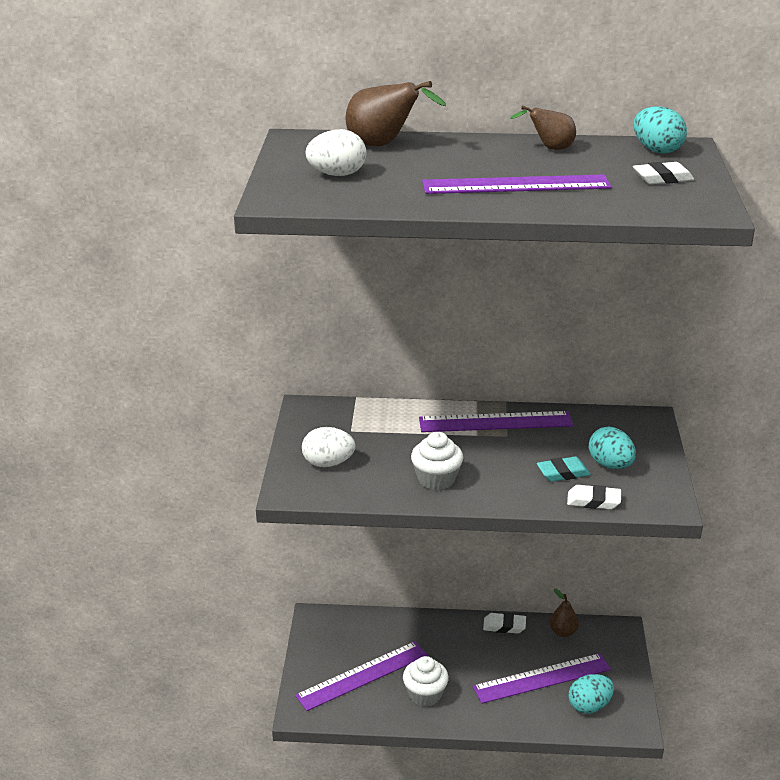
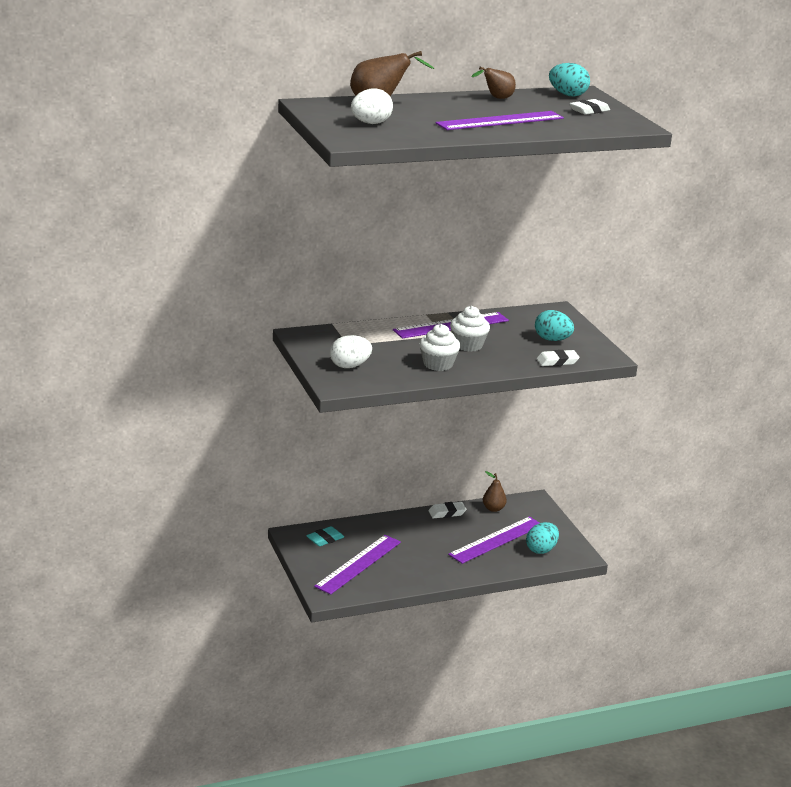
camera: 25 degrees left, 5 degrees down
white cupcake [403,656,449,707] -> white cupcake moved to [450,306,490,352]
turquoise eraser [537,457,591,482] -> turquoise eraser moved to [306,526,344,546]

